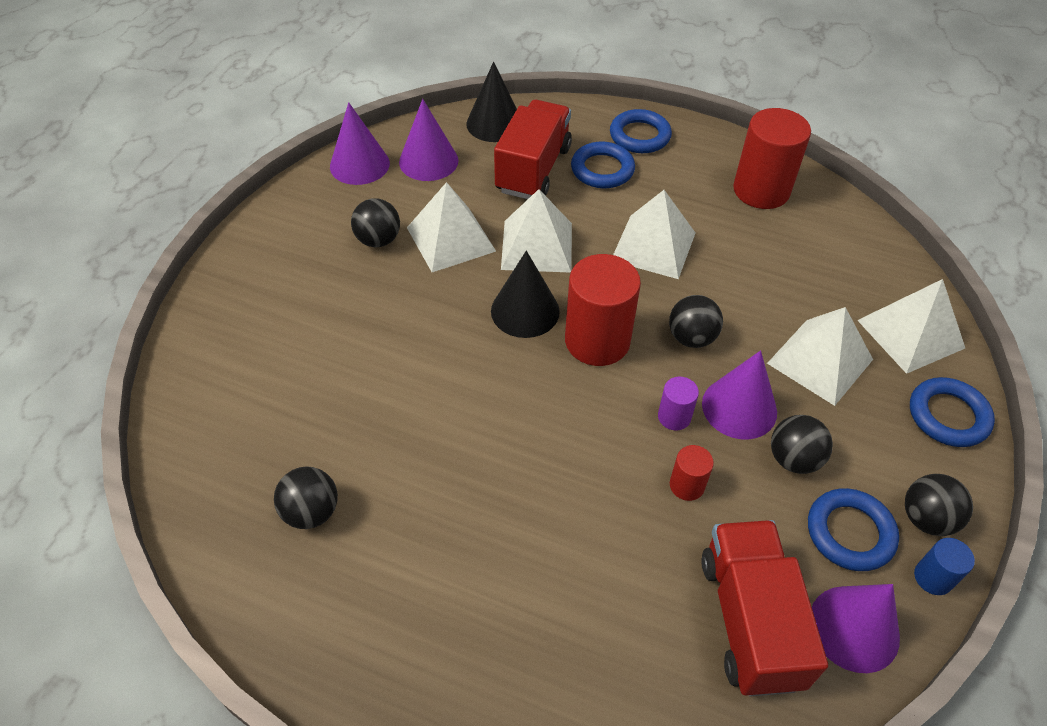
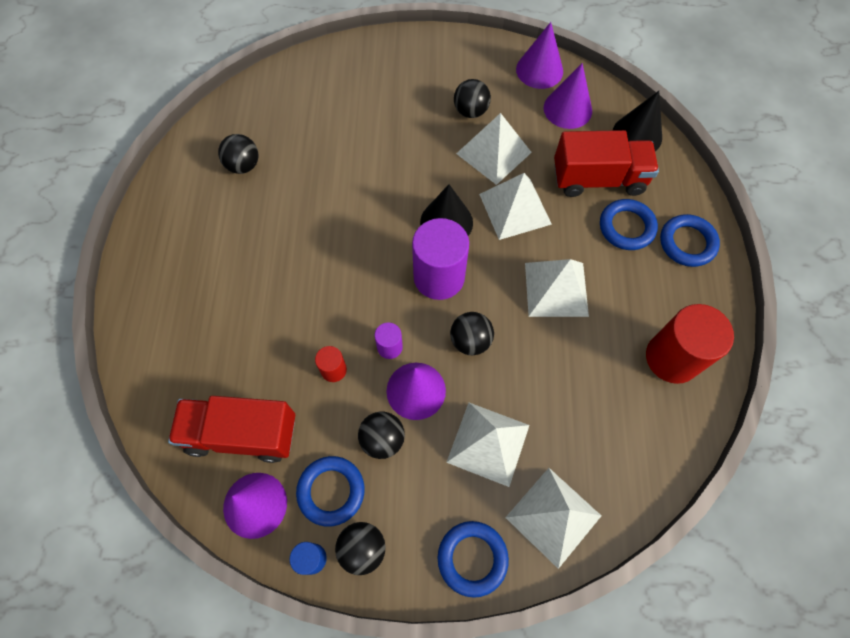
camera: 70 degrees right, 15 degrees up
red cylinder [565,254,641,366] -> purple cylinder [412,218,469,300]
red truck [701,520,828,697] -> red truck turned 150 degrees counterclockwise [168,396,295,463]

